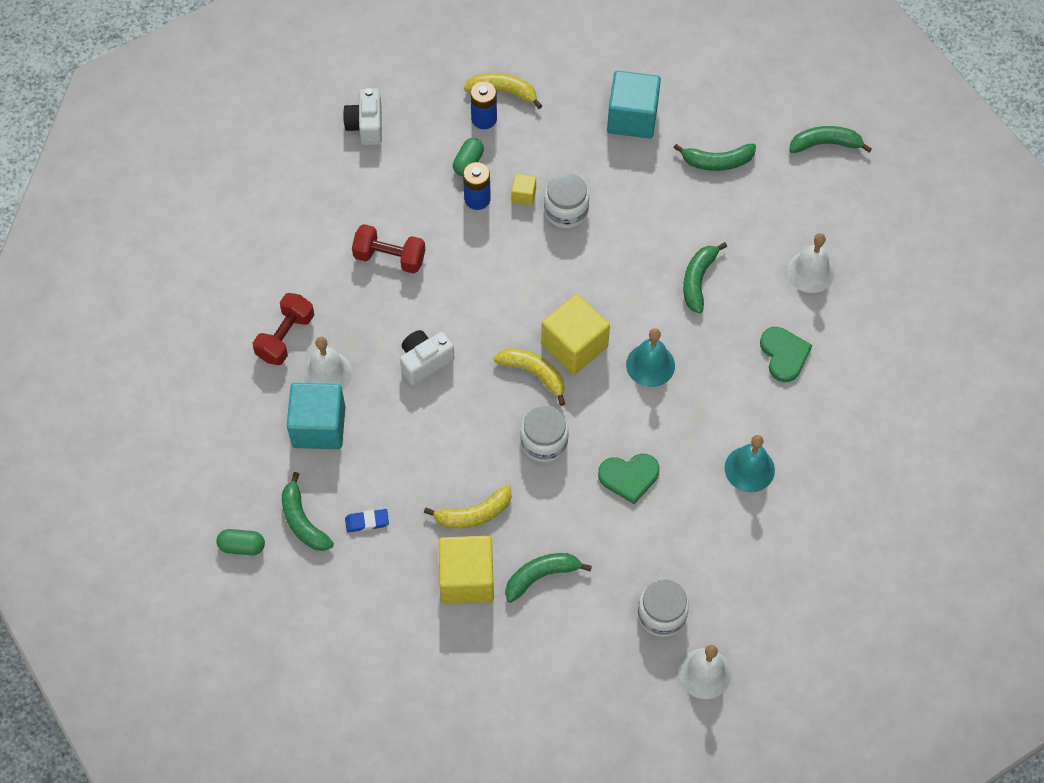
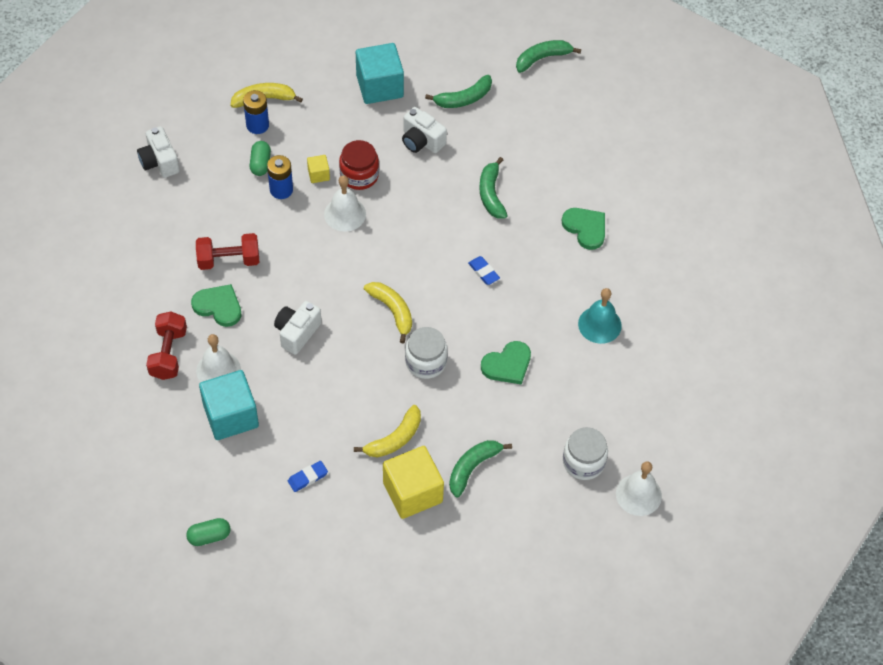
camera: 25 degrees left, 5 degrees down
green banana [282,472,334,551] -> none
yellow banana [494,348,566,406] -> yellow banana turned 45 degrees clockwise [364,282,412,344]
yellow cube [541,294,610,375] -> none
white jar [544,173,589,228] -> red jar [339,140,379,190]
turquoise bell [626,328,675,387] -> blue eraser [468,256,500,285]
white bell [787,233,834,293] -> white bell moved to [324,175,366,232]
none -> green heart [191,284,241,327]
none -> white camera [402,107,447,153]

